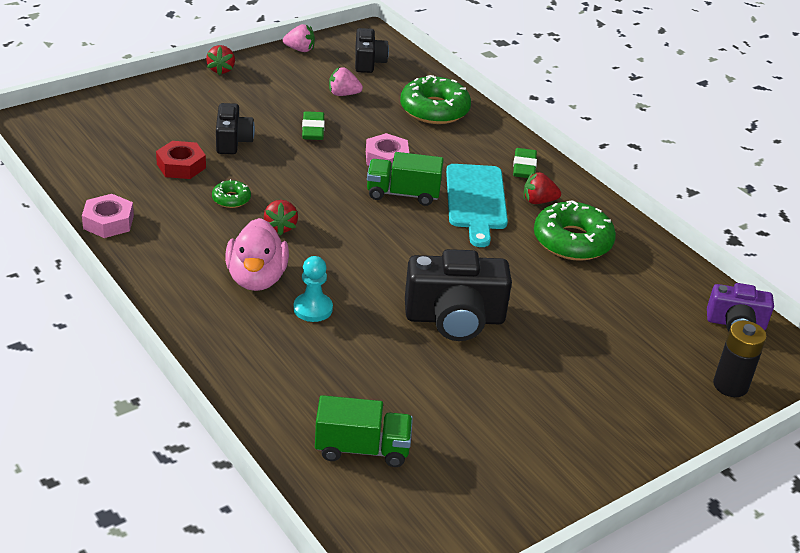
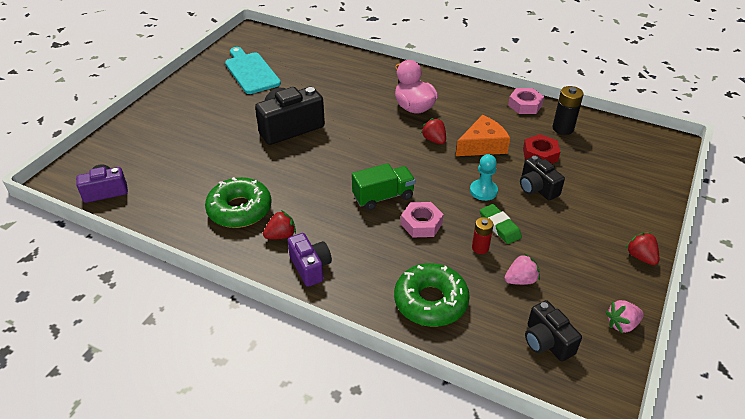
camera: 155 degrees right, 5 degrees up
green donut [212,179,251,208] -> orange cheese [456,115,510,156]
turquoise pawn [294,256,333,322] -> turquoise pawn moved to [470,154,498,201]
green truck [315,395,413,467] -> none
turquoise cutting board [446,164,508,247] -> turquoise cutting board moved to [225,47,281,94]
green eraser [513,148,537,178] -> purple camera [288,233,332,287]
black battery [713,321,767,397] -> black battery moved to [552,86,584,135]
none -> red battery [472,217,493,254]

